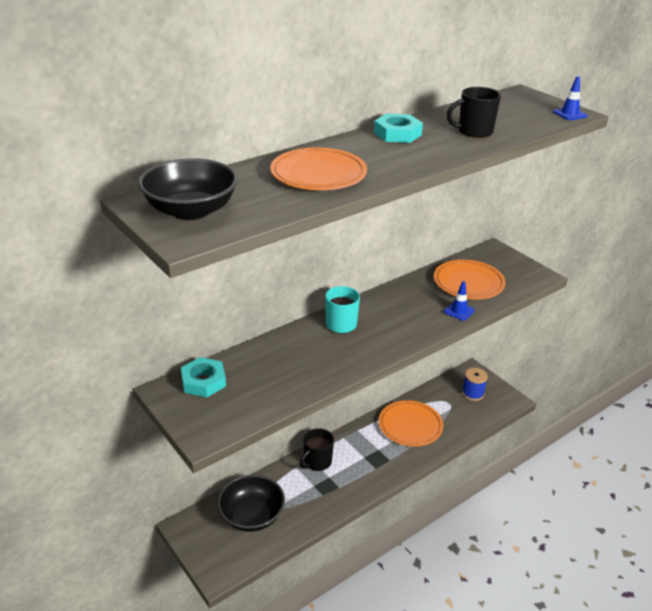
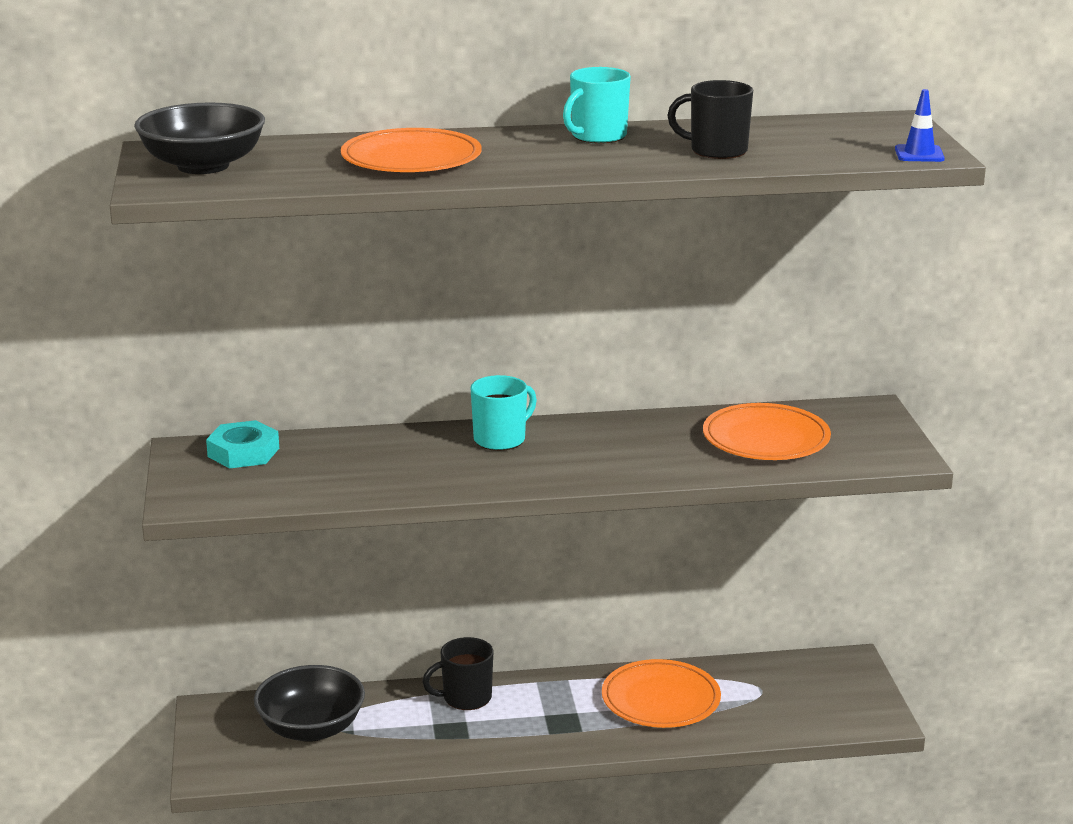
camera: 30 degrees right, 10 degrees down
turquoise nut [374,113,423,143] -> turquoise mug [563,67,631,144]
blue traffic cone [444,281,475,321] -> none
blue spool [462,368,488,401] -> none

